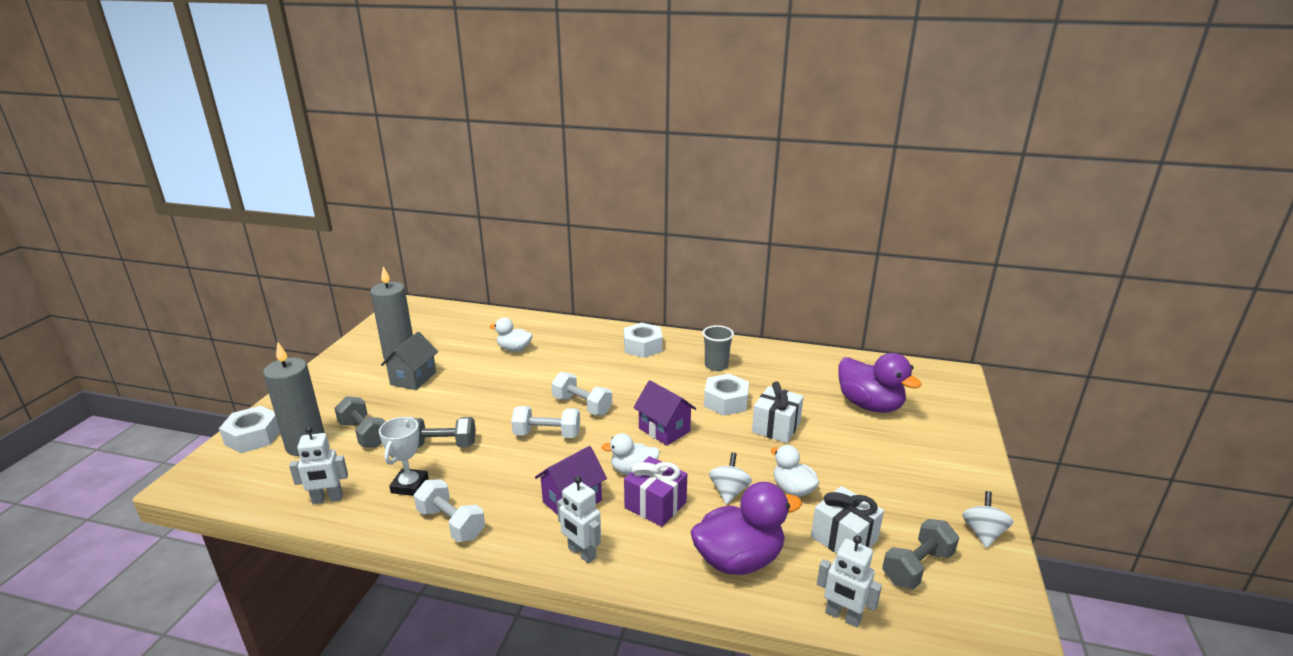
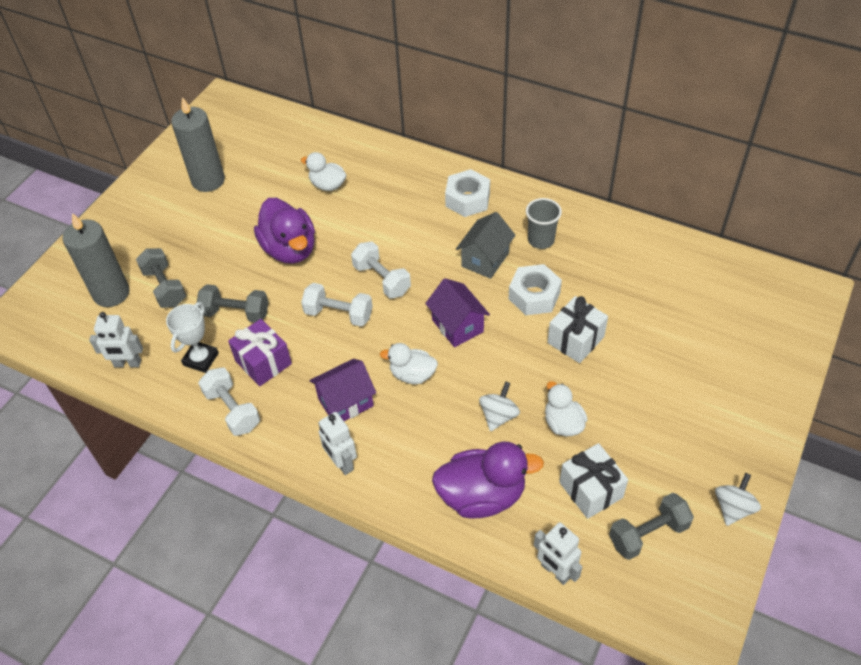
camera: 15 degrees right, 25 degrees up
white nut [219,406,280,453] -> none
grey house [381,332,438,390] -> grey house moved to [456,212,516,279]
purple gift [624,456,687,527] -> purple gift moved to [228,319,292,386]
purple duck [838,353,922,413] -> purple duck moved to [254,198,315,264]

